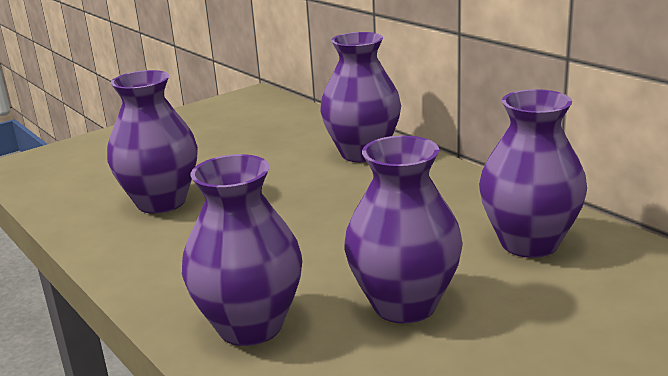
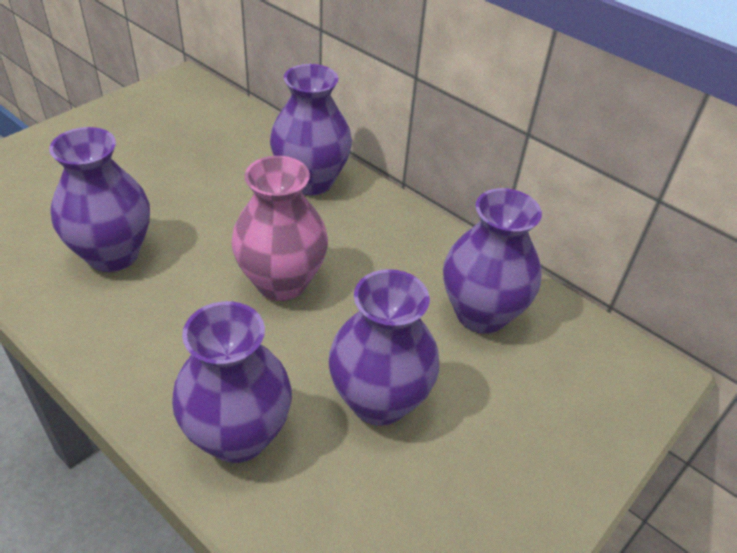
camera: 15 degrees left, 20 degrees up
none -> pink vase [231,156,328,301]

